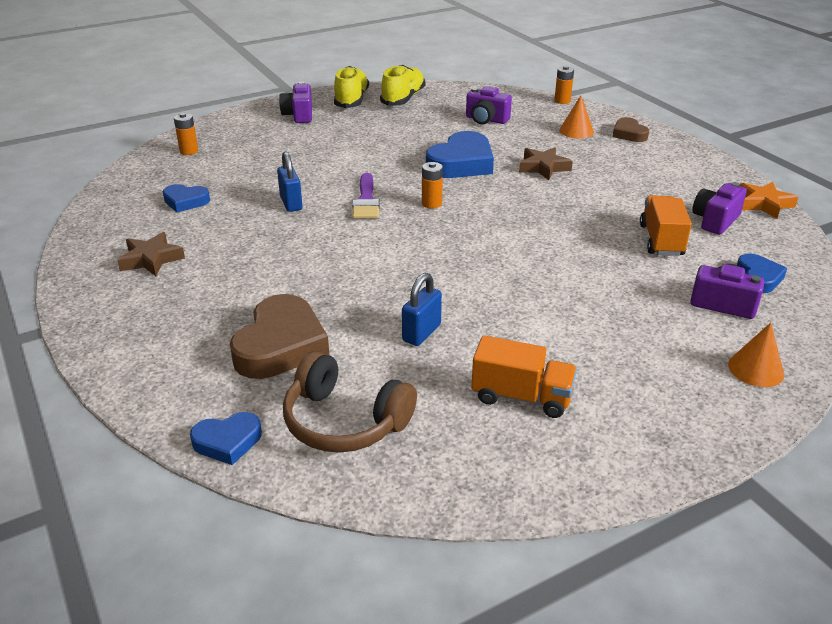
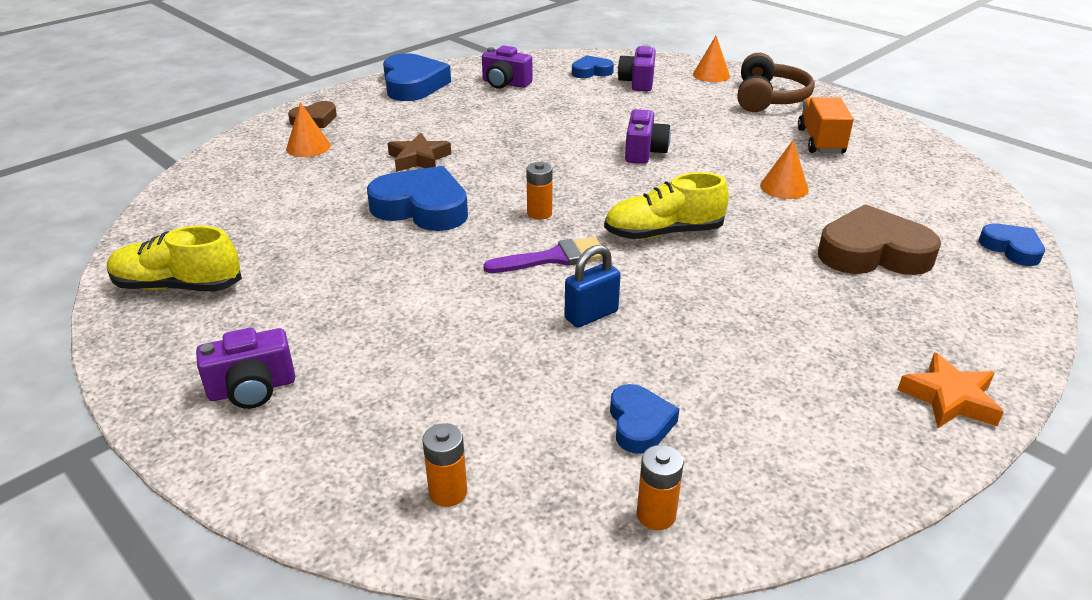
camera: 105 degrees left, 0 degrees up
brown star [117,232,185,276] -> none
brown headphones [283,351,417,453] -> brown headphones moved to [738,53,815,112]
yellow shoe [334,66,369,108] -> yellow shoe moved to [604,172,729,239]
blue padlock [402,273,442,346] -> orange cone [760,140,809,199]
purple camera [466,86,512,124] -> purple camera moved to [625,109,671,164]
orange battery [554,66,574,104] -> orange battery moved to [637,445,683,530]
orange truck [640,195,692,256] -> none
orange star [740,182,798,219] -> orange star moved to [898,352,1004,428]
none -> blue heart [383,53,451,101]

